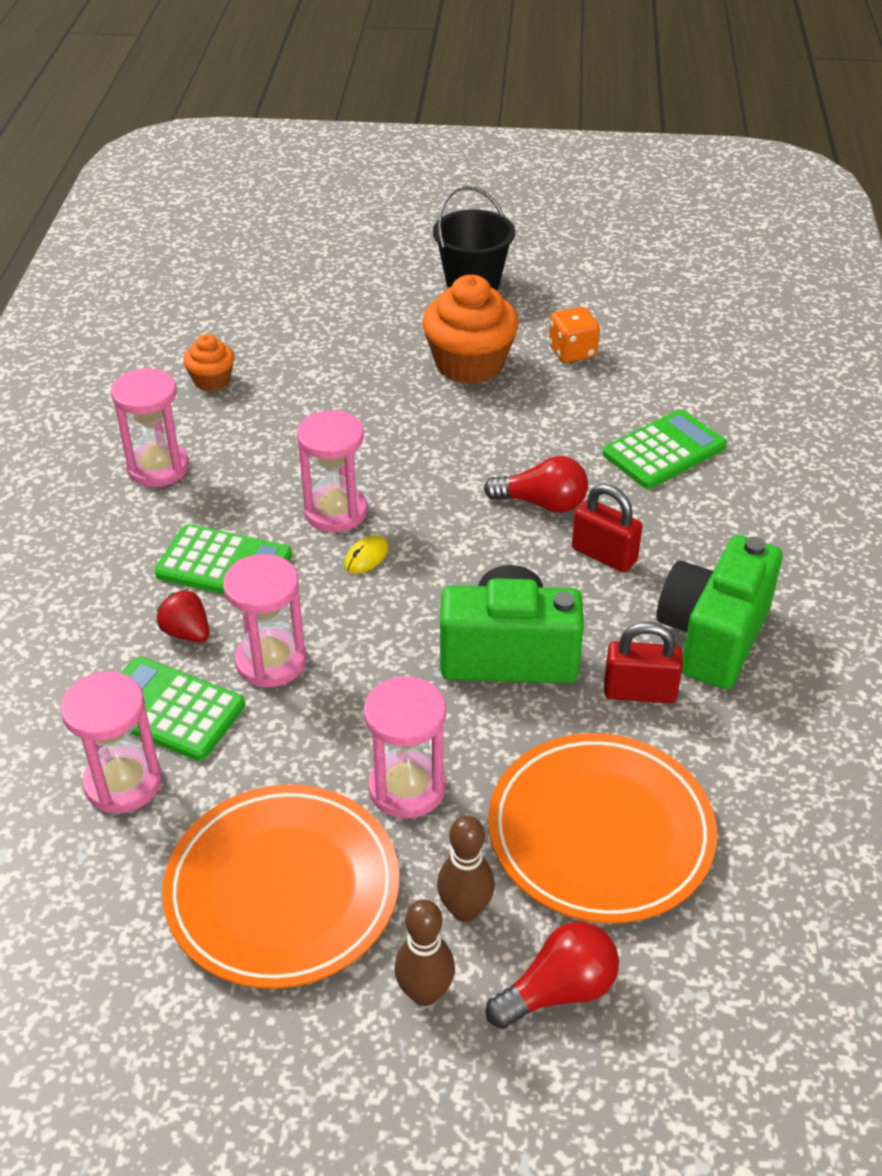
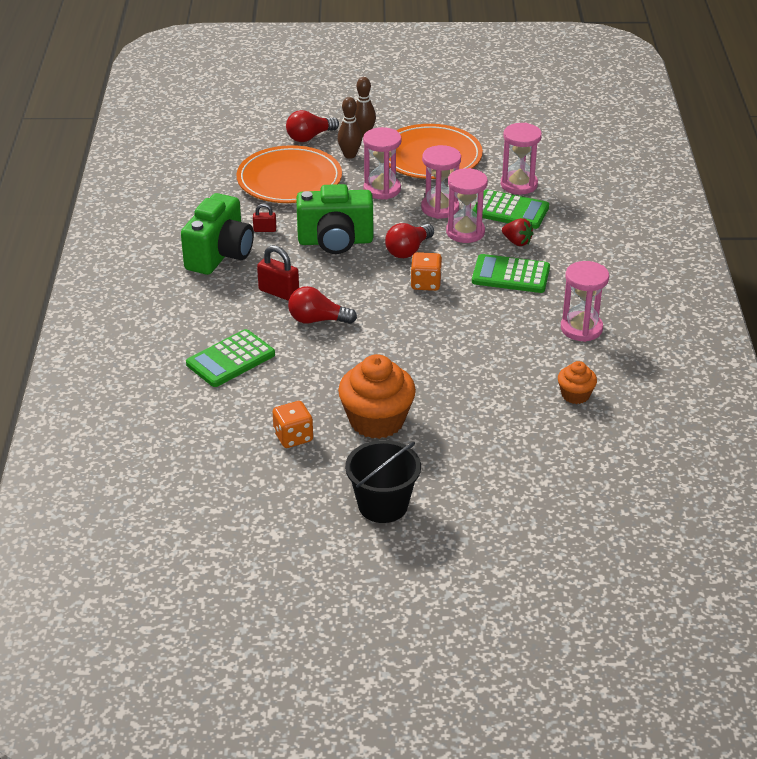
camera: 175 degrees right, 5 degrees down
pink hourglass [297,410,368,532] -> pink hourglass moved to [421,145,461,219]
yellow mouse [344,536,388,574] -> orange dice [410,252,442,291]
red padlock [604,622,683,703] -> red padlock [253,204,276,232], size x0.59
none -> red light bulb [385,223,434,258]

